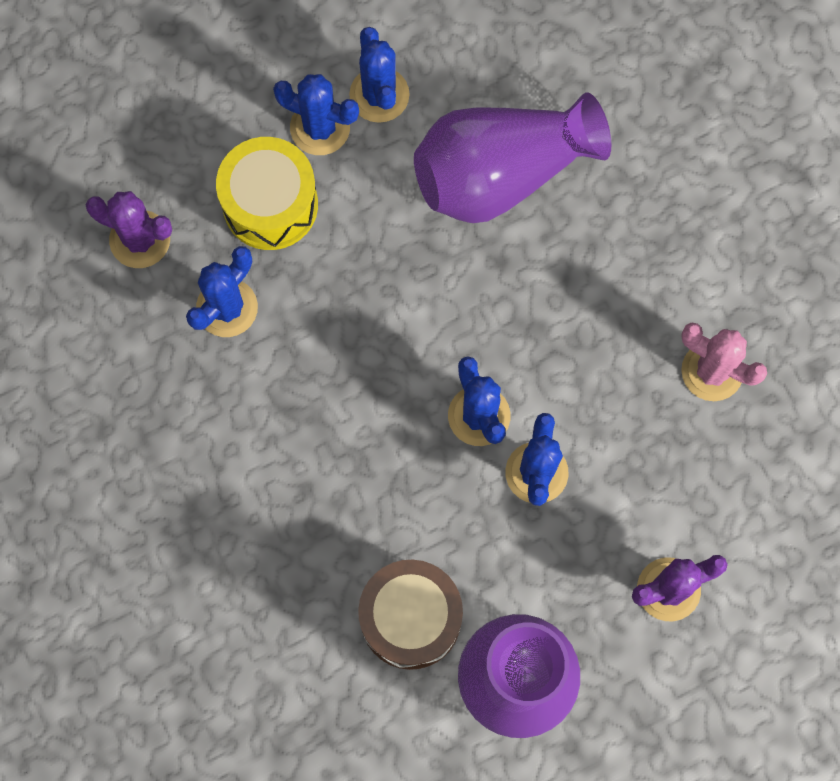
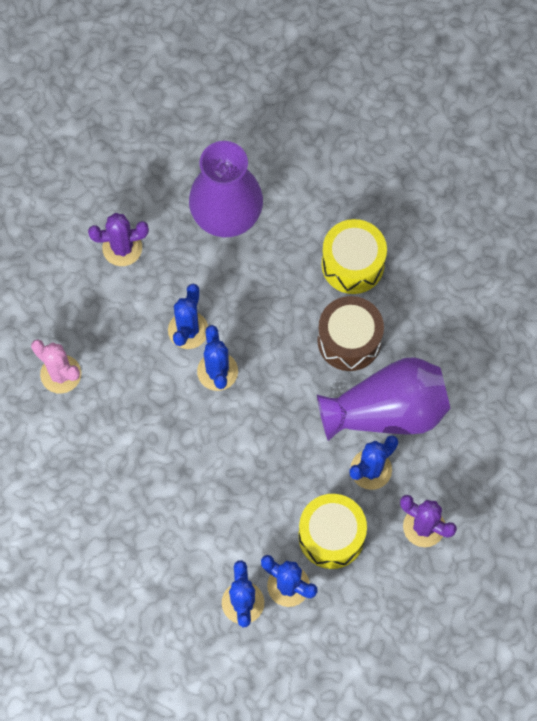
camera: 170 degrees left, 5 degrees down
brown drum [358,559,463,670] -> brown drum moved to [317,296,384,371]
purple vase [414,92,612,223] -> purple vase moved to [317,357,451,441]
none -> yellow drum [321,219,387,294]

